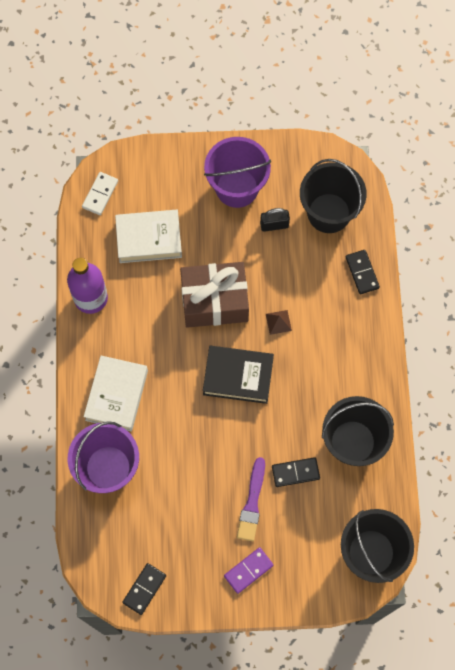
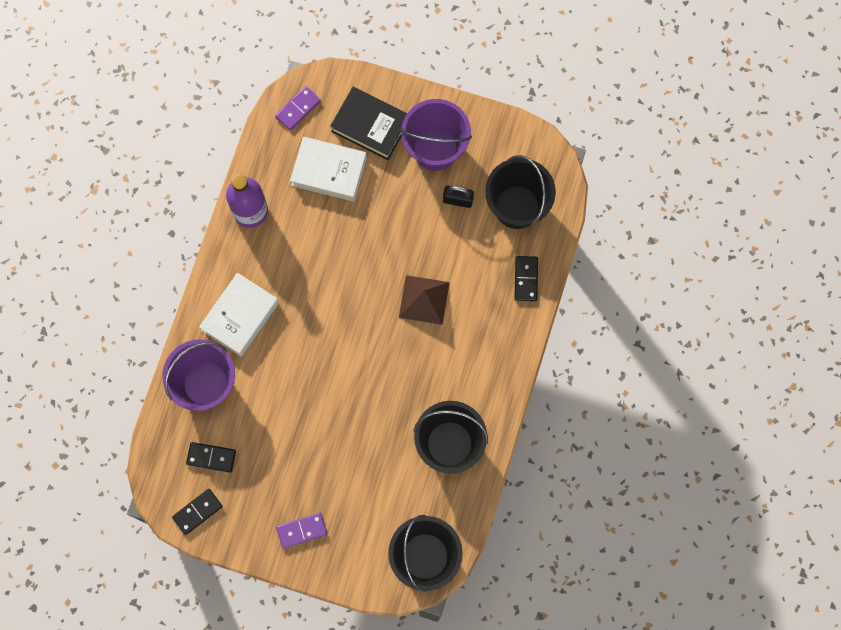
camera: 20 degrees right, 5 degrees up
white domino [82,172,118,215] -> purple domino [275,86,321,131]
brown gift [180,262,249,328] -> none
black book [203,346,274,404] -> black book moved to [330,87,407,160]
purple brush [237,457,265,541] -> none
brown pyramid [266,310,292,335] -> brown pyramid [399,275,450,325], size x1.90
black domino [272,457,320,487] -> black domino moved to [186,442,236,473]

